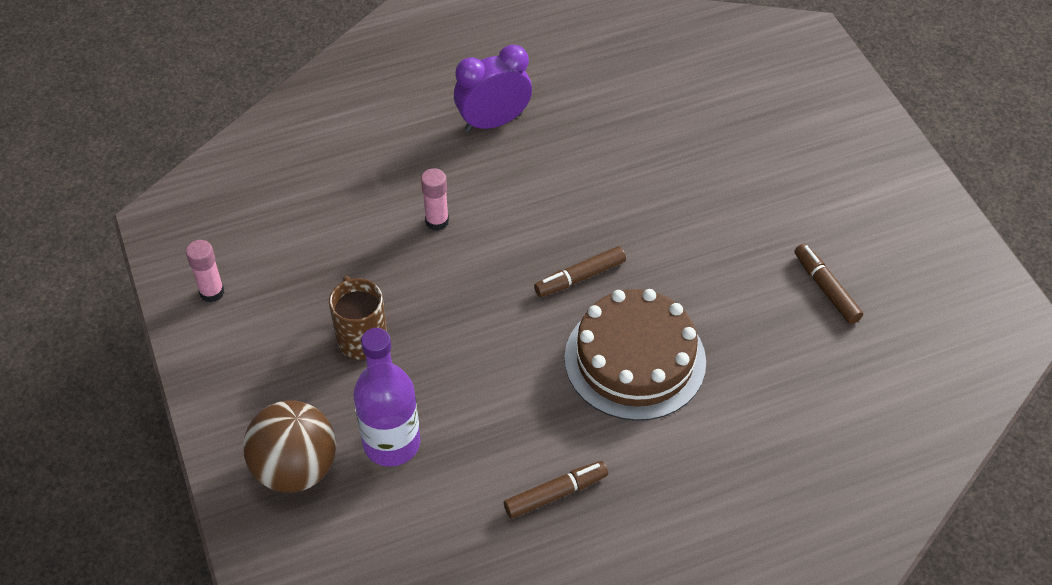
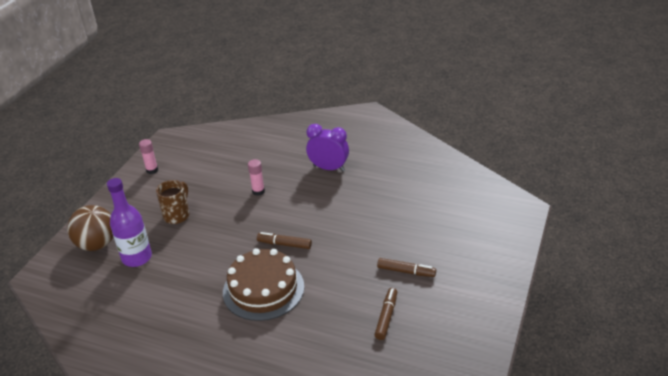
camera: 45 degrees right, 15 degrees down
brown marker [504,461,608,519] -> brown marker moved to [377,258,436,277]

